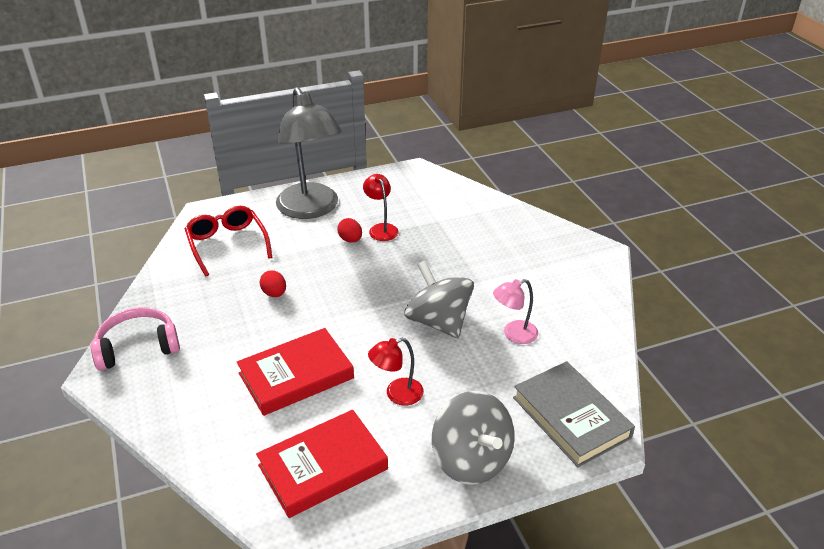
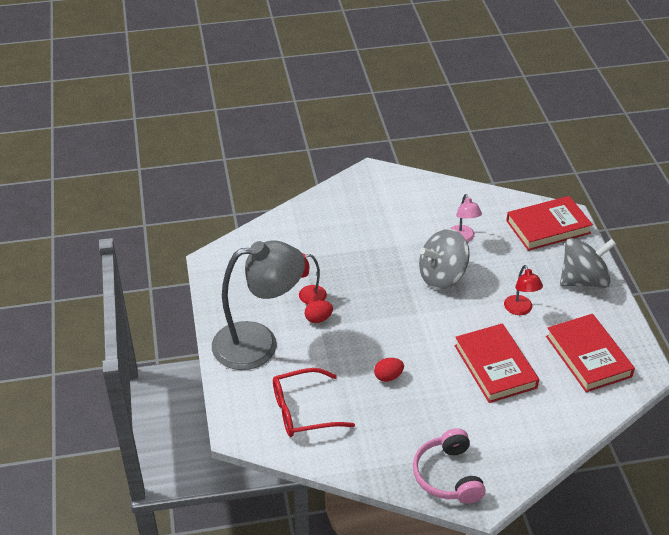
camera: 80 degrees left, 5 degrees up
grey book [513,361,635,467] -> red book [506,196,593,251]

